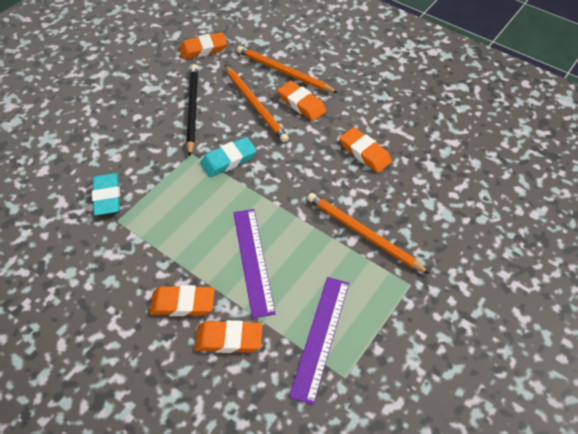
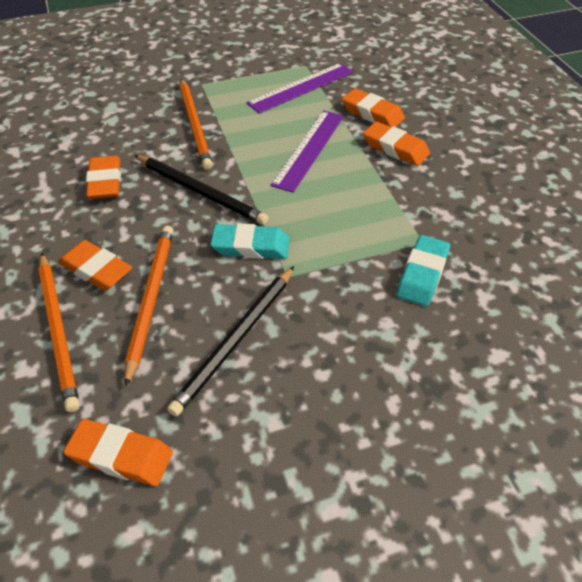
camera: 145 degrees left, 5 degrees down
orange eraser [277,81,326,121] -> orange eraser turned 45 degrees counterclockwise [58,240,132,291]
none -> black pencil [134,155,269,225]

